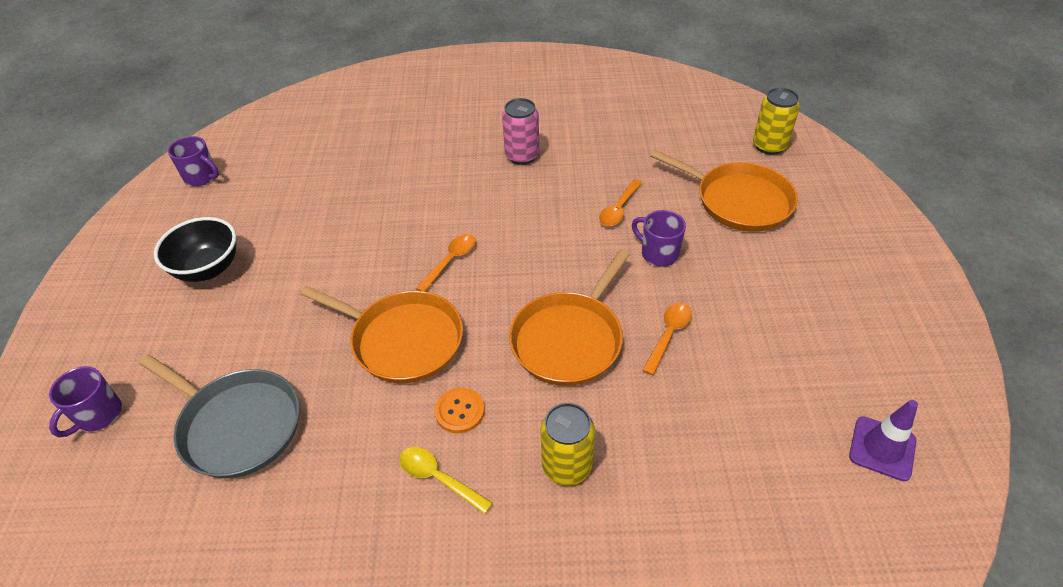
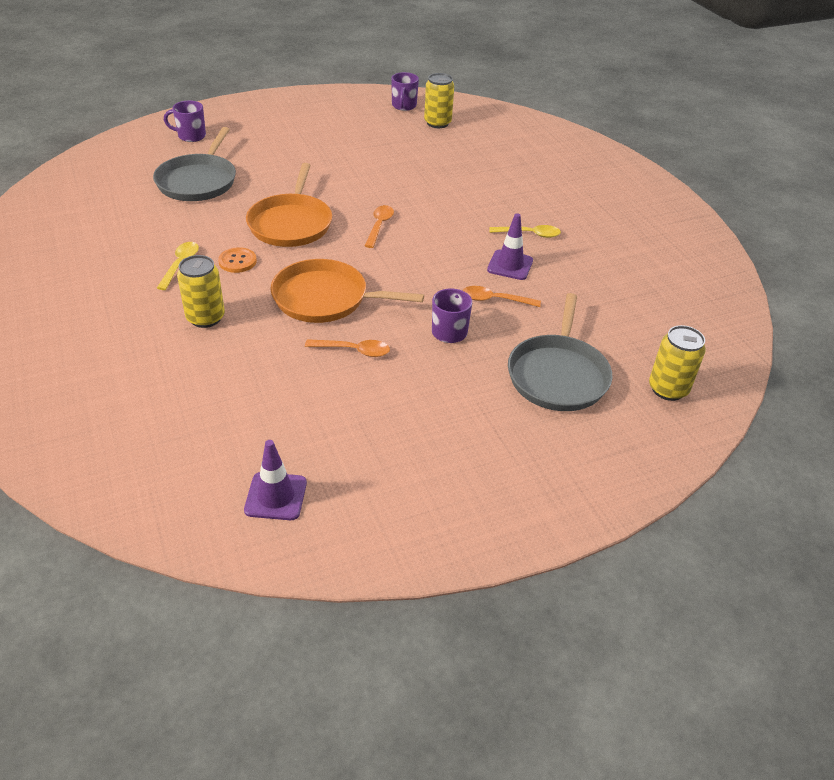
camera: 65 degrees right, 5 degrees down
black bowl [154,217,236,282] -> none
orange spoon [416,234,476,292] -> orange spoon turned 90 degrees counterclockwise [365,205,394,248]
pink can [502,98,540,165] -> yellow spoon [489,225,561,238]
orange pan [650,150,798,232] -> grey pan [508,293,613,411]
none -> yellow can [424,73,454,128]
none -> purple traffic cone [487,213,533,280]

